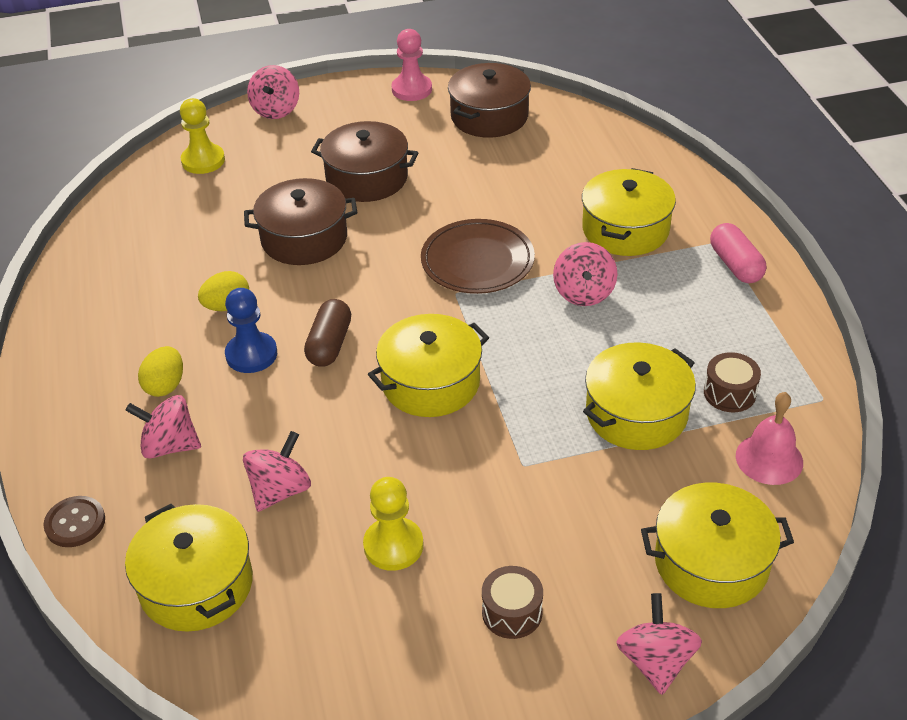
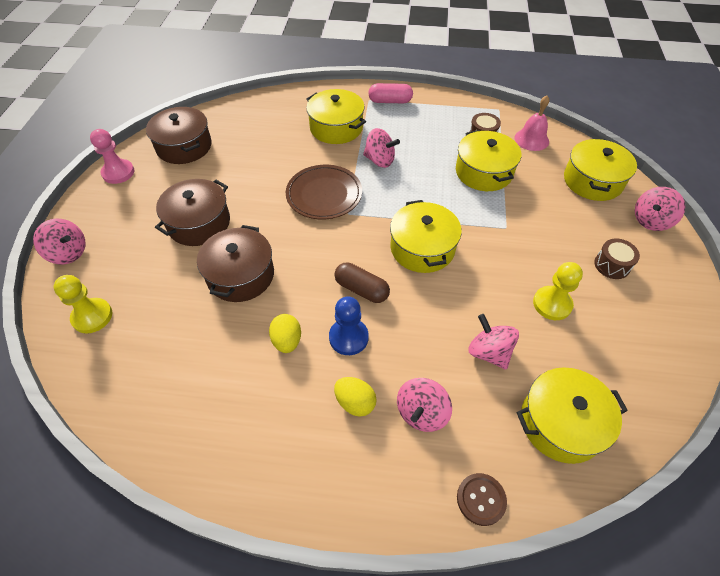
camera: 70 degrees left, 10 degrees up
pink spinning top [616,593,702,695] -> pink spinning top turned 60 degrees counterclockwise [635,187,685,231]

